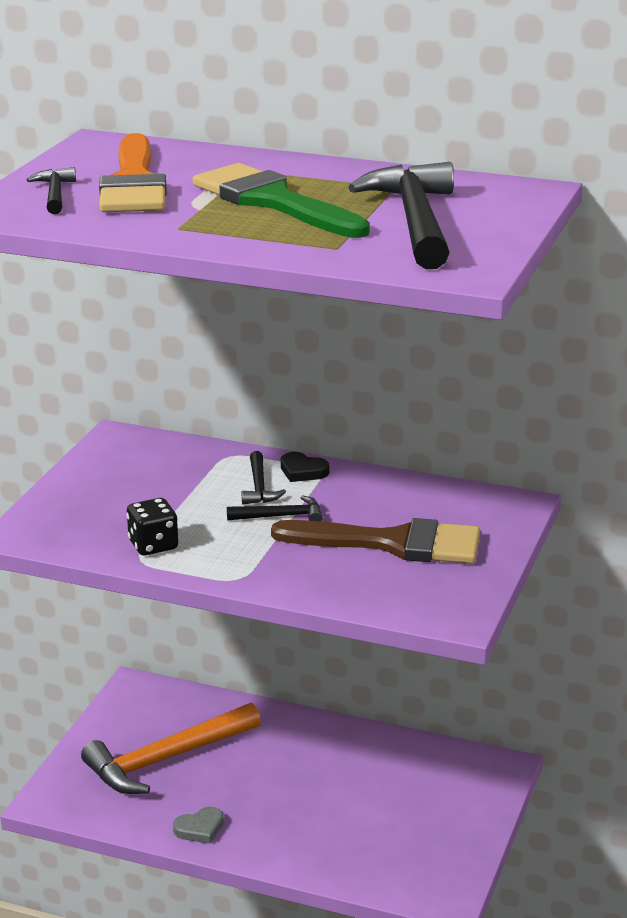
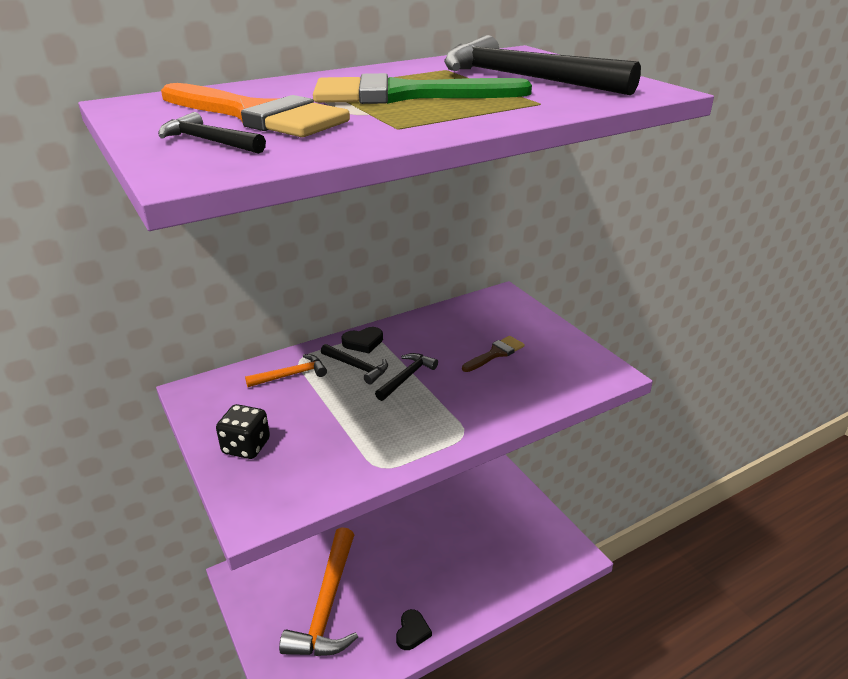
camera: 50 degrees left, 5 degrees up
black dice [126,498,178,555] -> black dice moved to [216,404,270,459]
grey heart [173,807,224,844] -> black heart [396,609,432,650]
brown brush [271,518,480,564] -> brown brush [462,336,525,372], size x0.47
none -> orange hammer [245,354,327,387]

